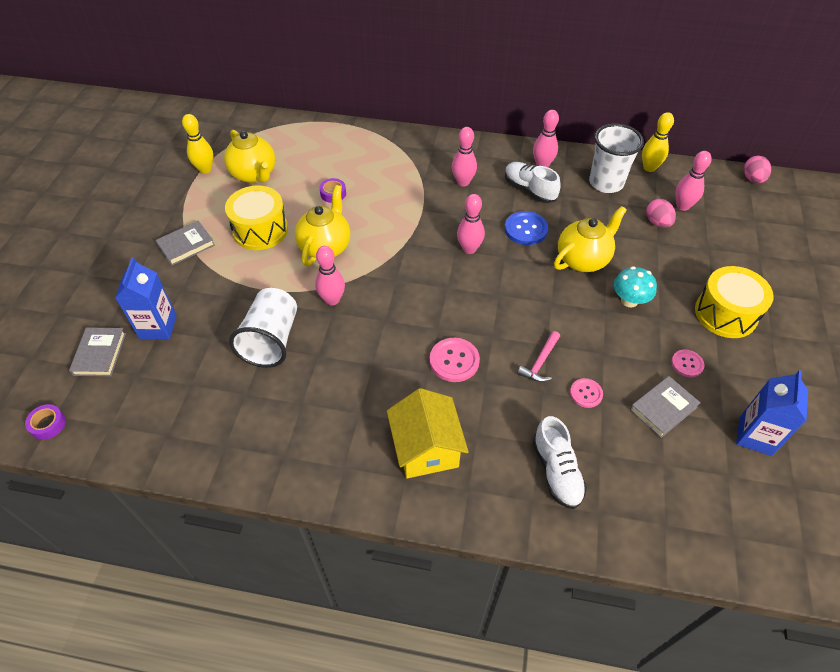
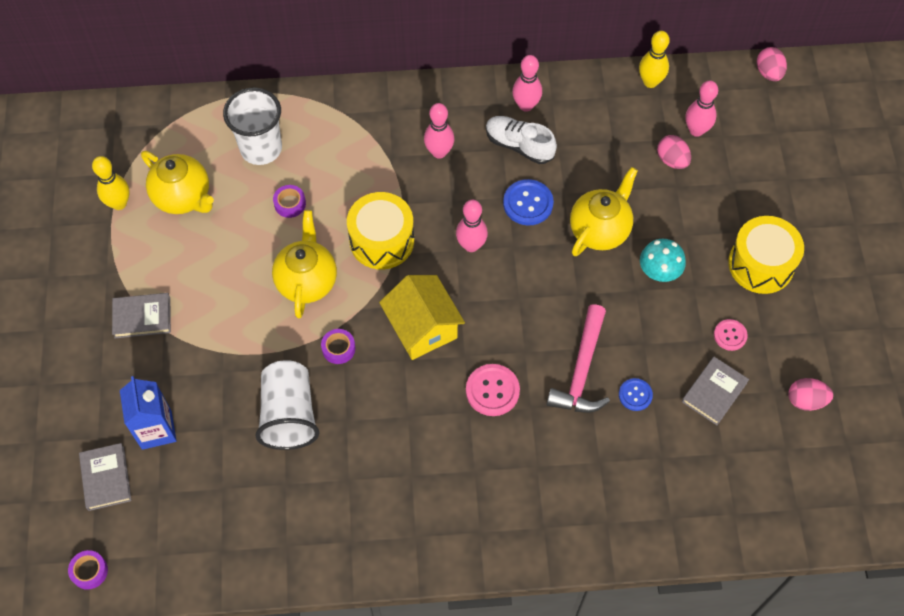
camera: 15 degrees left, 10 degrees up
grey book [155,221,215,266] -> grey book turned 45 degrees clockwise [112,293,171,338]
yellow drum [225,185,288,250] -> yellow drum moved to [347,192,414,269]
pink bowling pin [315,246,345,306] -> purple tape [321,329,355,364]
yellow house [387,388,469,478] -> yellow house moved to [379,275,465,360]
pink hammer [517,331,560,382] -> pink hammer [547,304,610,413], size x1.72
white shoe [533,416,587,509] -> none
pink button [570,378,603,408] -> blue button [619,378,653,411]
white cup [589,124,644,193] -> white cup moved to [223,88,282,165]
blue carton [736,370,808,456] -> pink egg [788,378,833,411]

